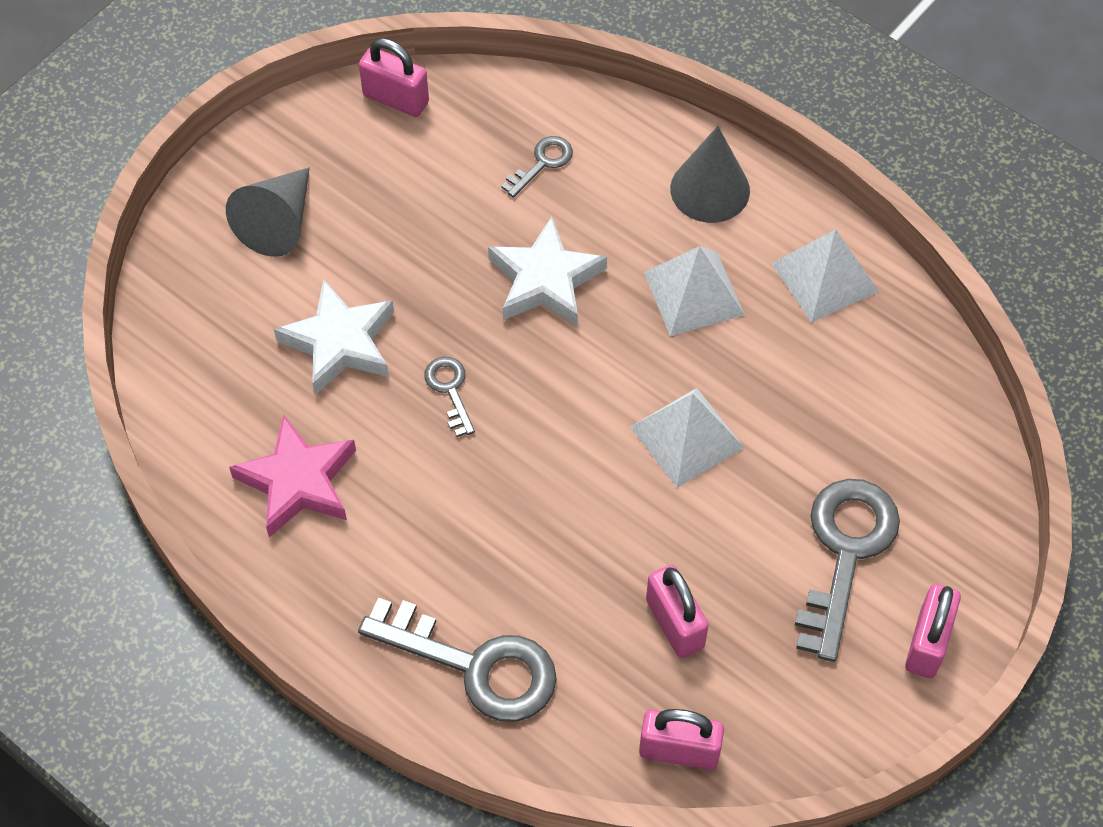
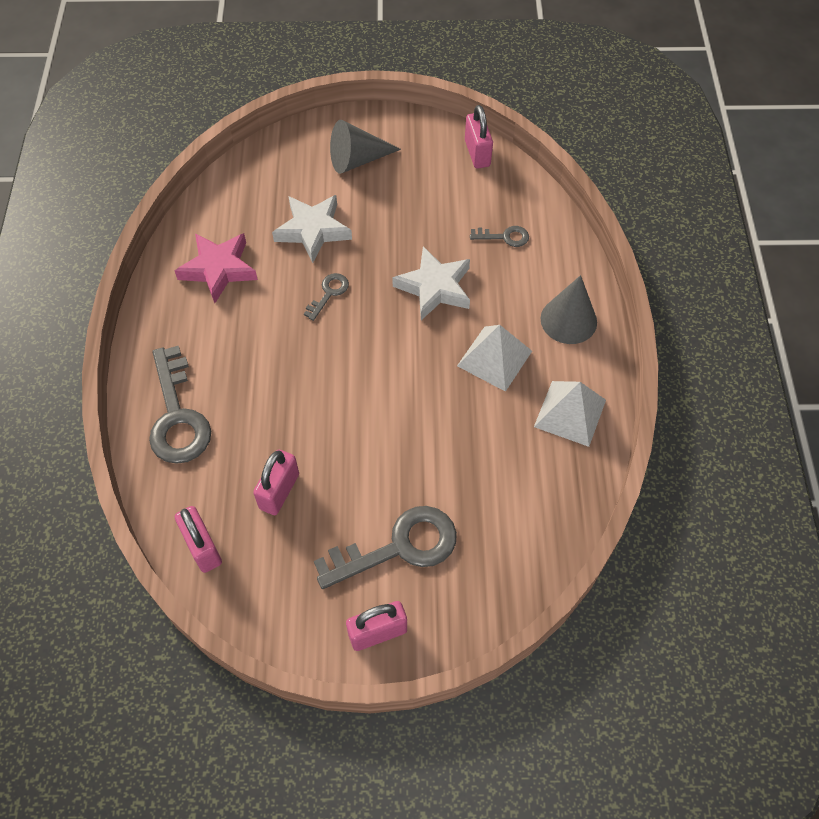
camera: 50 degrees right, 0 degrees up
white pyramid [630,388,744,488] -> none

